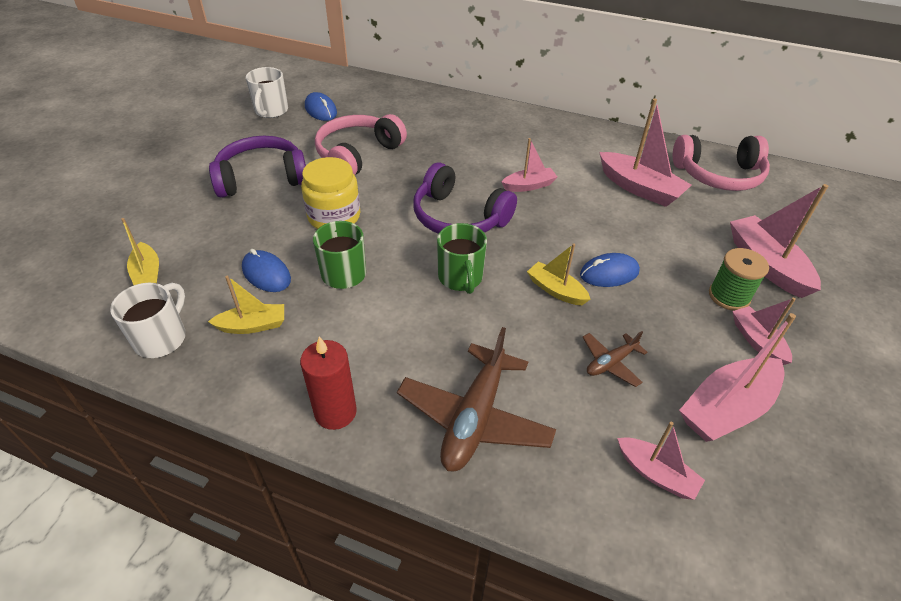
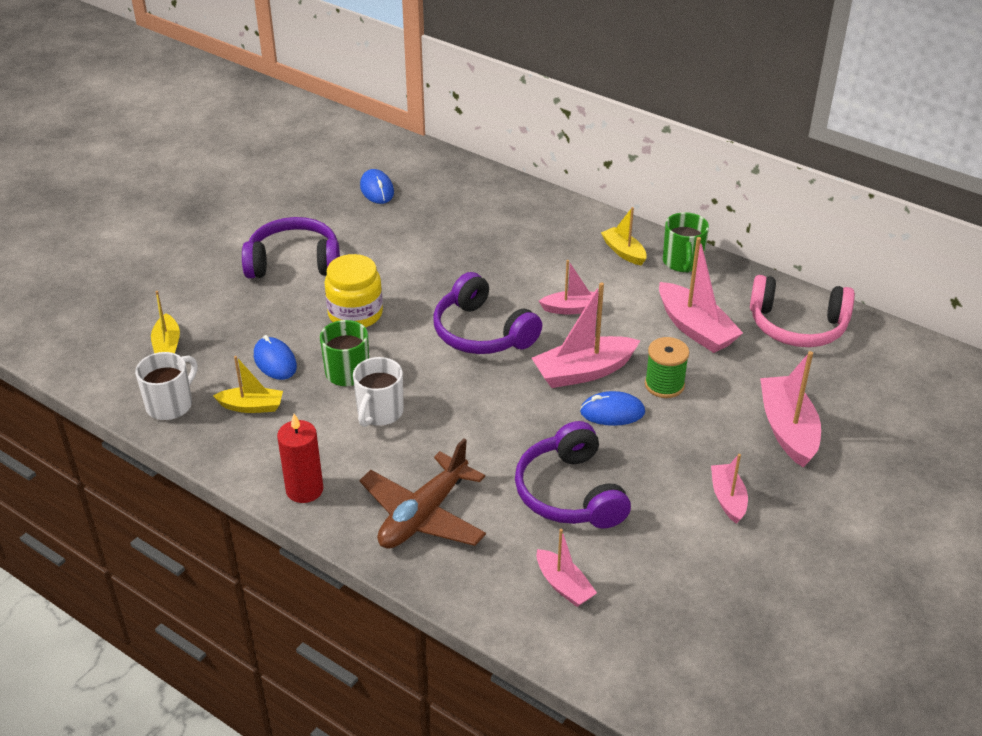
camera: 15 degrees right, 5 degrees down
white mug [246,67,288,118] -> white mug moved to [353,357,404,427]
pink headphones [315,114,407,175] -> none
green mug [437,223,487,294] -> green mug moved to [663,212,709,273]
yellow boat [527,244,591,305] -> yellow boat moved to [601,207,647,265]
brown plane [583,331,647,387] -> purple headphones [515,421,631,529]
pink boat [679,313,796,442] -> pink boat moved to [532,282,641,388]
green spool [709,248,769,311] -> green spool moved to [645,337,689,398]

